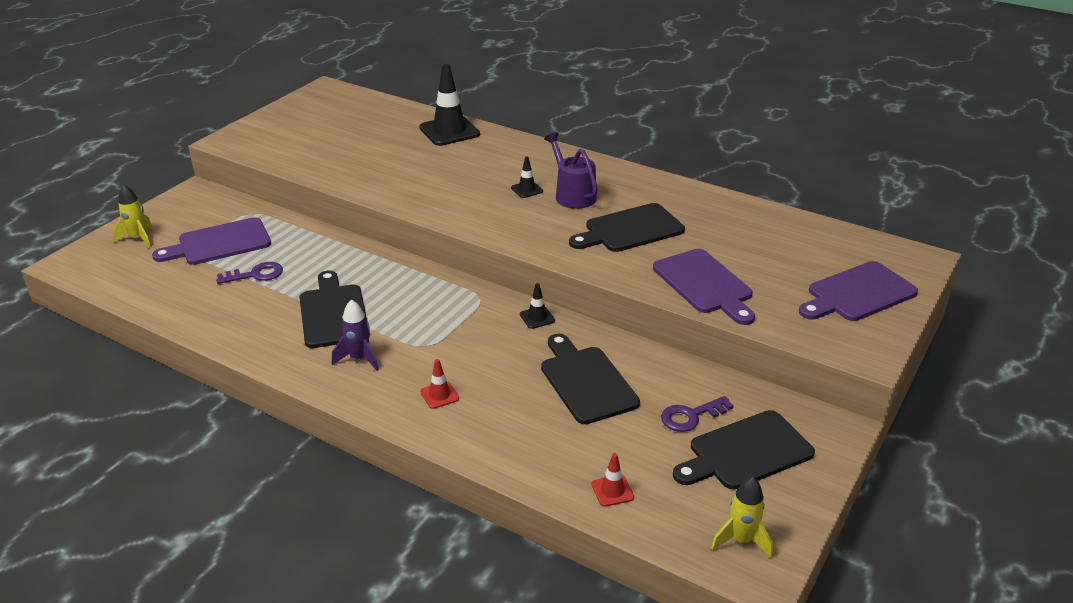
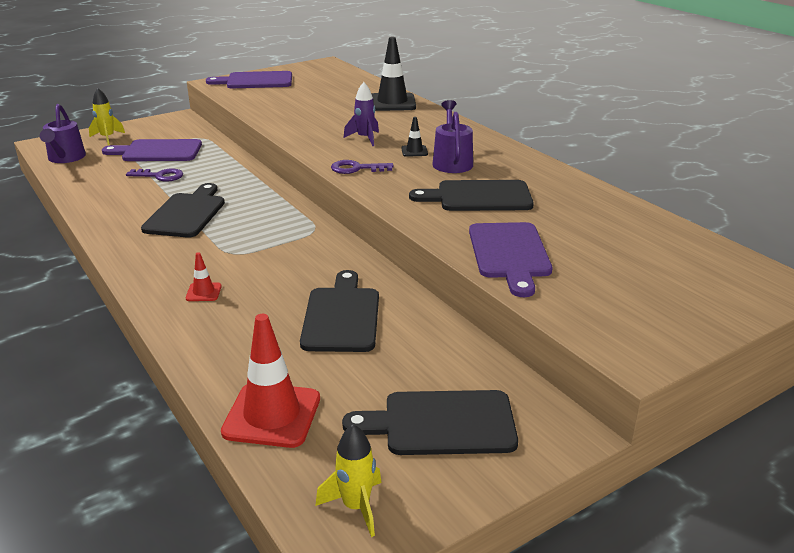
camera: 25 degrees right, 5 degrees down
purple rocket [332,299,379,371] -> purple rocket moved to [343,82,379,146]
black traffic cone [520,283,555,329] -> none
red traffic cone [591,453,634,507] -> red traffic cone [221,314,320,448], size x2.11
purple key [661,396,734,432] -> purple key moved to [331,160,394,174]
purple cutting board [799,261,918,321] -> purple cutting board moved to [206,71,292,88]
none -> purple watering can [40,104,86,163]

